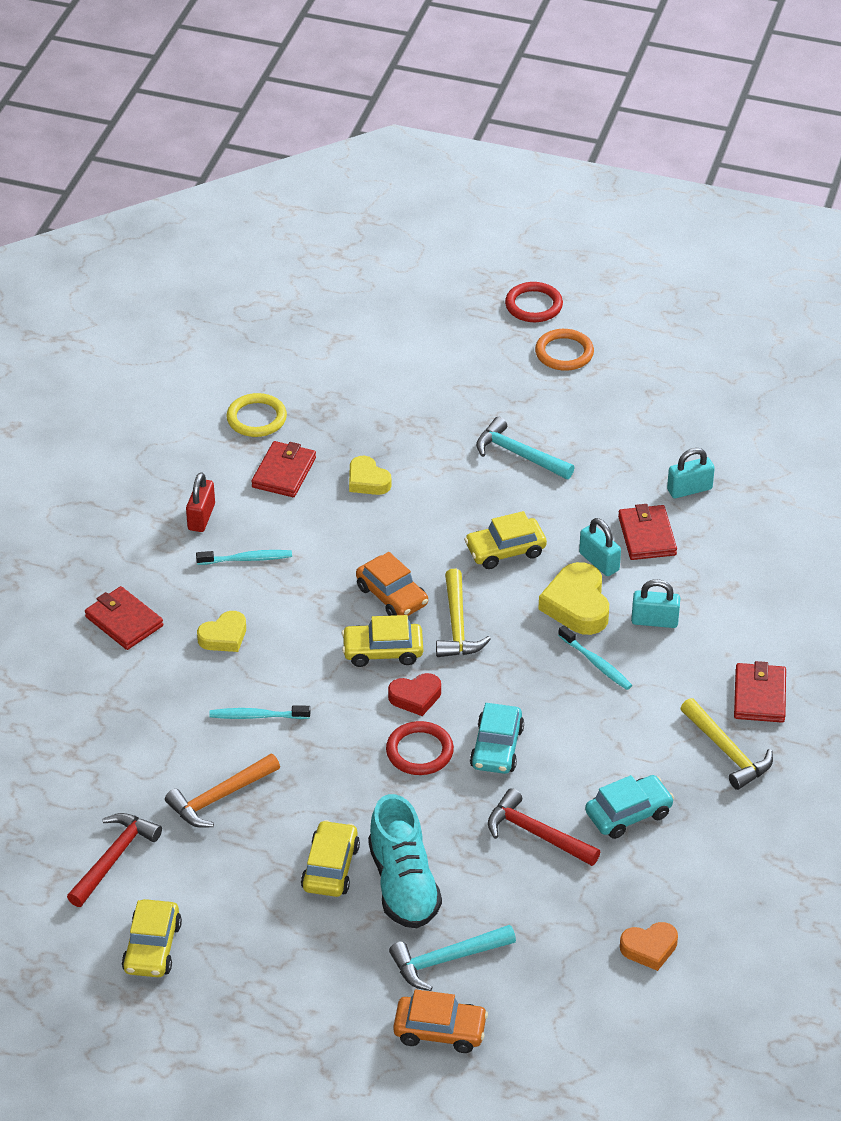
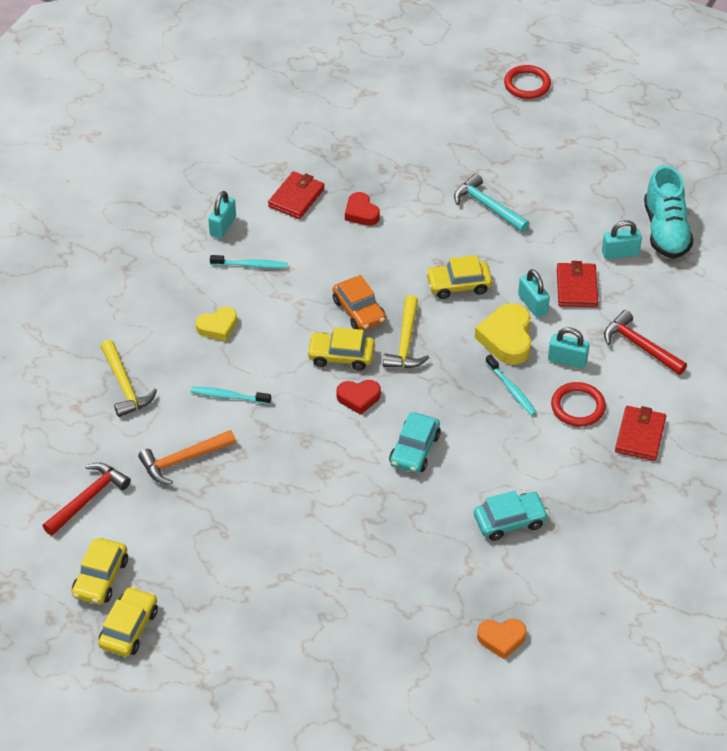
camera: 10 degrees right, 5 degrees up
red wallet [85,586,163,650] -> none
red padlock [186,472,215,532] -> turquoise padlock [208,191,236,239]
yellow ring [227,393,287,437] -> none
yellow car [301,820,360,897] -> yellow car moved to [98,587,158,657]
yellow heart [349,456,392,495] -> red heart [345,192,380,226]
turquoise shoe [368,794,442,928] -> turquoise shoe moved to [644,165,694,259]
red ring [386,721,454,775] -> red ring moved to [551,382,606,427]
turquoise hammer [389,925,516,991] -> none
orange car [393,989,488,1053] -> none
red hammer [488,788,600,866] -> red hammer moved to [604,310,687,375]
orange ring [535,329,594,371] -> none
yellow hammer [680,698,773,790] -> yellow hammer moved to [101,340,157,417]

